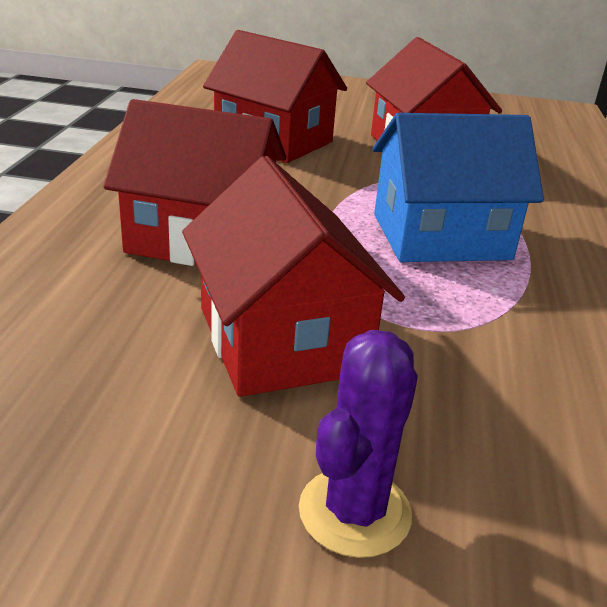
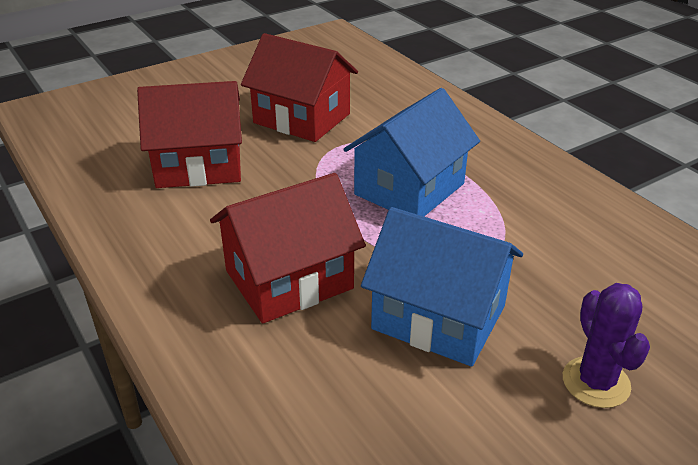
camera: 40 degrees left, 5 degrees up
red house [182,156,405,397] -> blue house [361,207,523,367]

